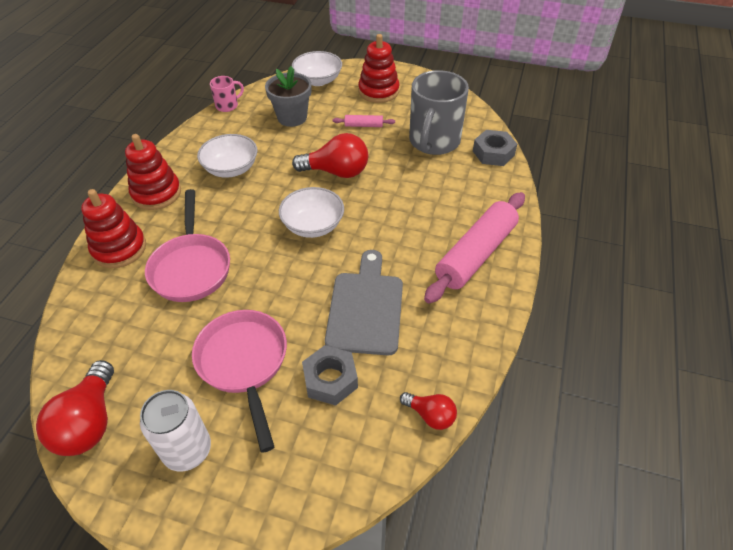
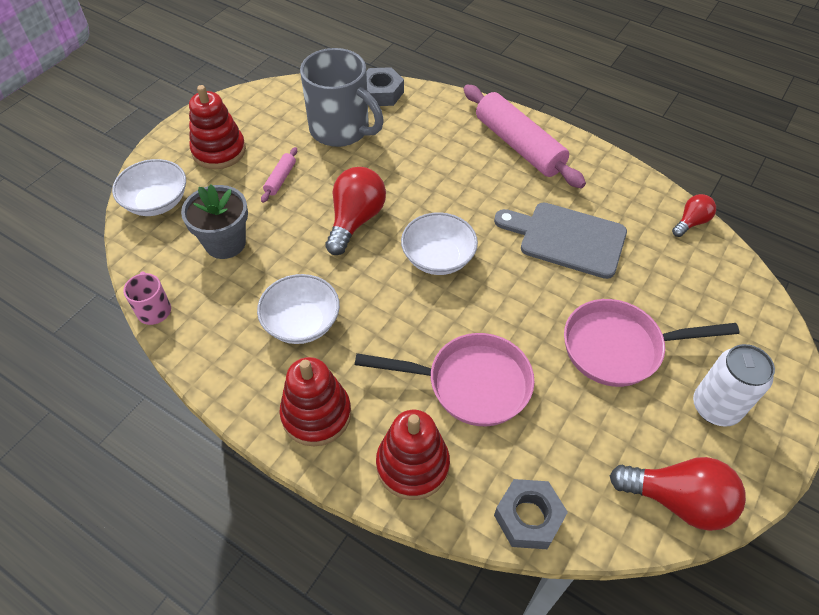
camera: 75 degrees left, 5 degrees up
grey nut [302,345,358,406] -> grey nut moved to [494,479,568,549]

